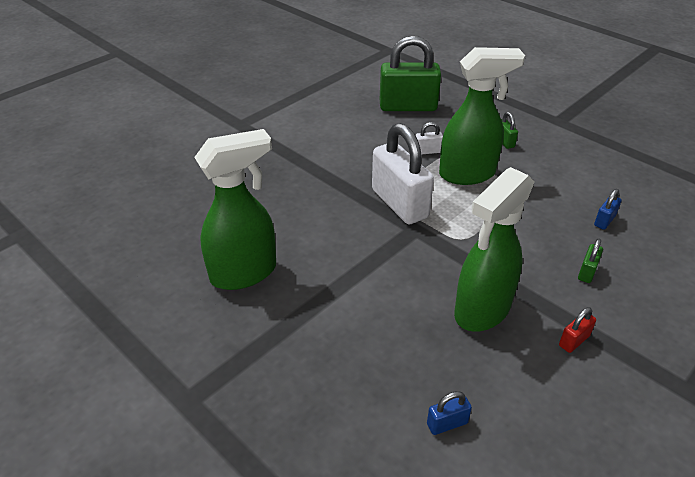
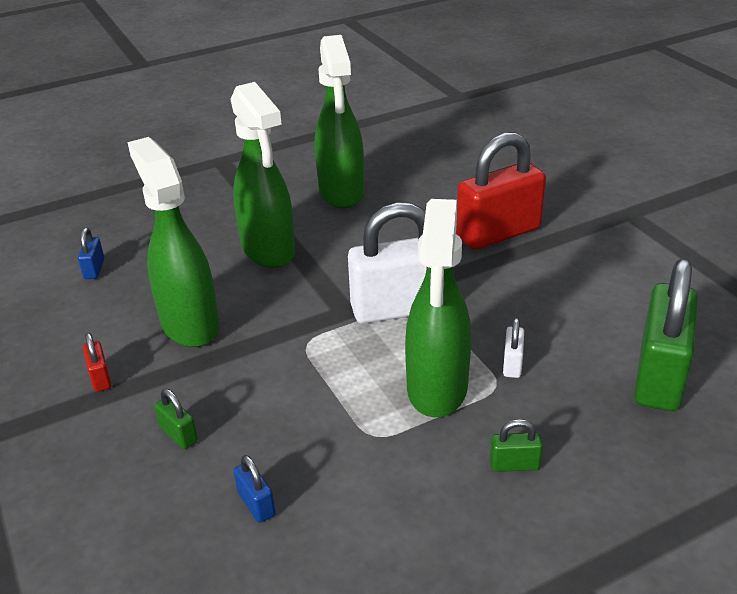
camera: 110 degrees right, 5 degrees down
none -> green spray bottle [230,82,295,268]
none -> red padlock [456,132,546,250]

